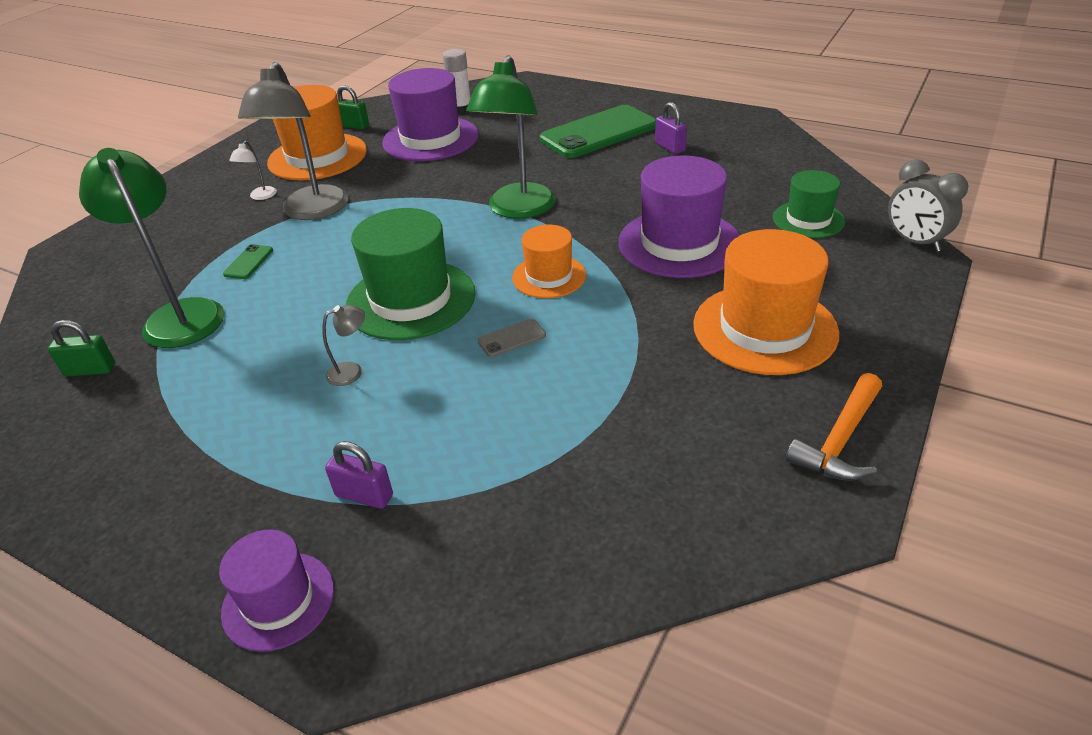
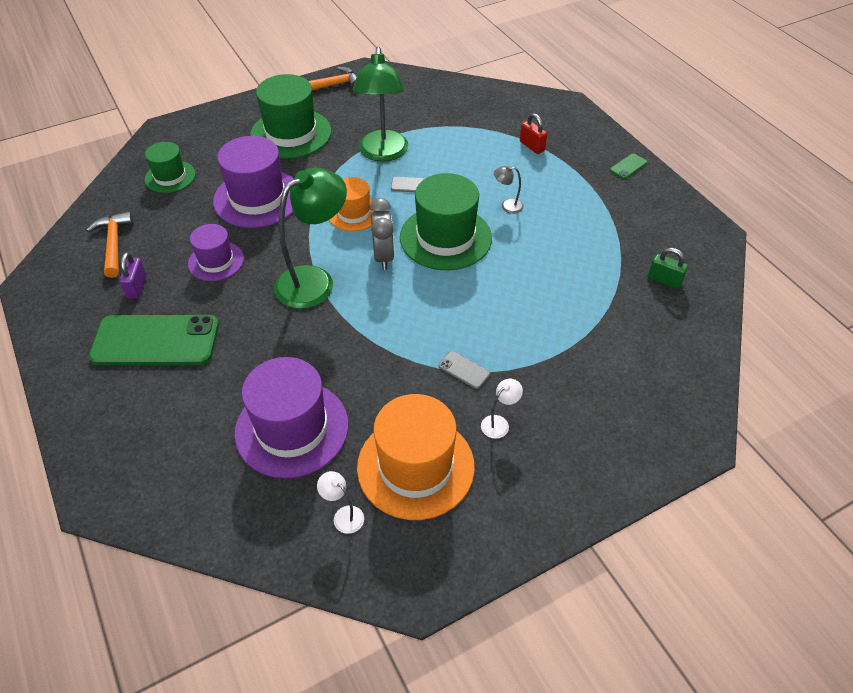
camera: 150 degrees left, 10 degrees up
green lamp [79,148,224,348] -> green lamp moved to [353,47,409,162]
purple hat [219,530,334,652] -> purple hat moved to [188,224,244,281]
green phone [223,244,273,279] -> green phone moved to [610,153,647,179]
grey lamp [238,62,349,220] -> grey phone [439,351,490,389]
purple padlock [325,441,393,509] -> red padlock [520,113,547,154]
green padlock [337,85,369,130] -> white lamp [317,471,364,534]
white glue stick [443,49,470,114] -> none
orange hat [693,229,839,375] -> green hat [250,74,332,159]
grey clock [888,159,968,252] -> grey clock moved to [369,198,395,270]
none -> orange hammer [86,212,133,278]

